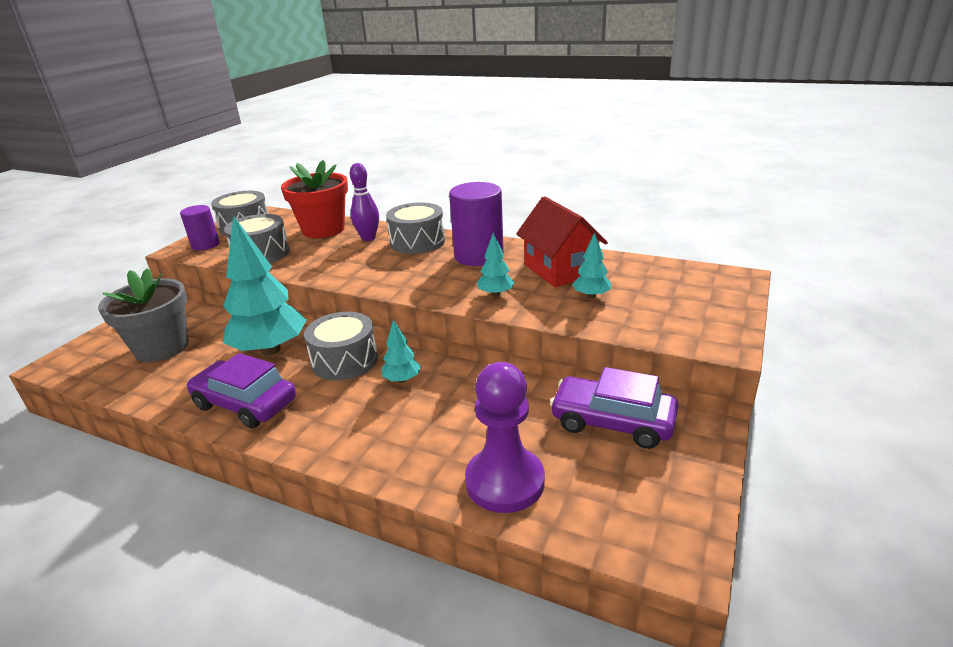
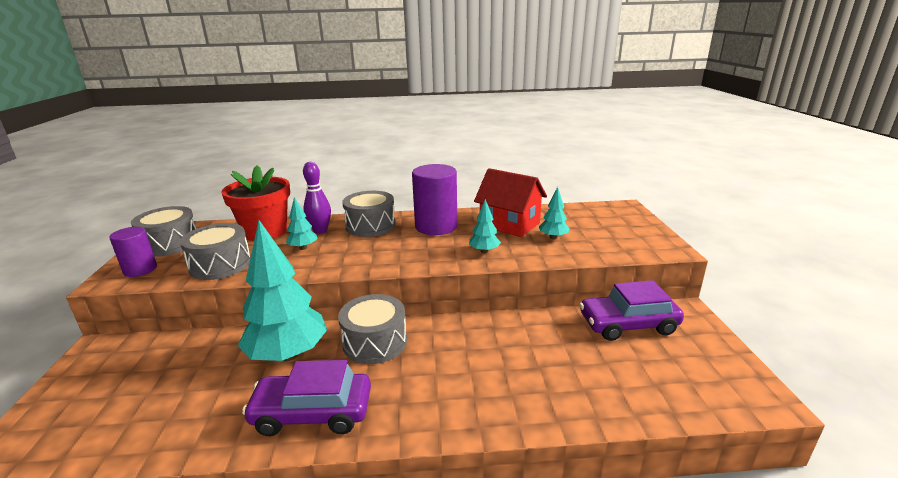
camera: 30 degrees left, 5 degrees down
grey flower pot [98,268,189,362] -> none
turquoise tree [381,319,421,383] -> turquoise tree moved to [286,197,317,250]
purple pawn [465,362,545,513] -> none

